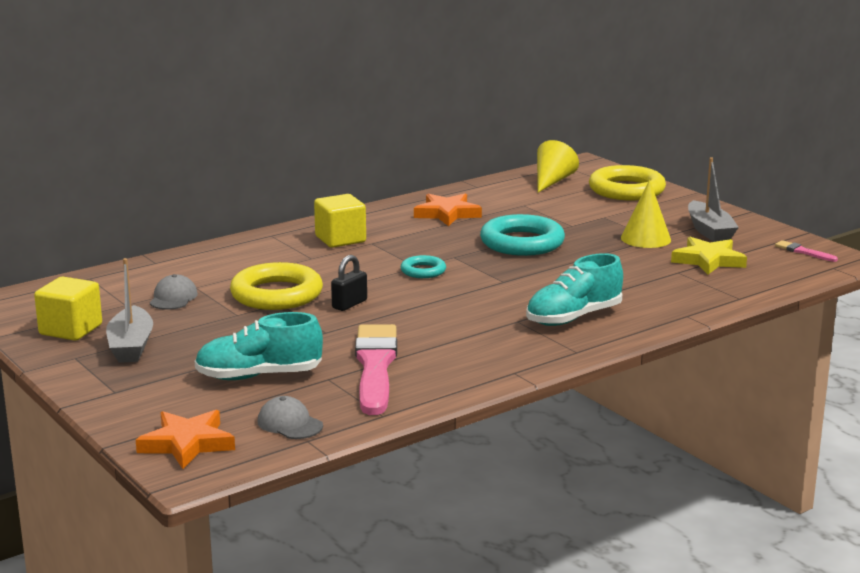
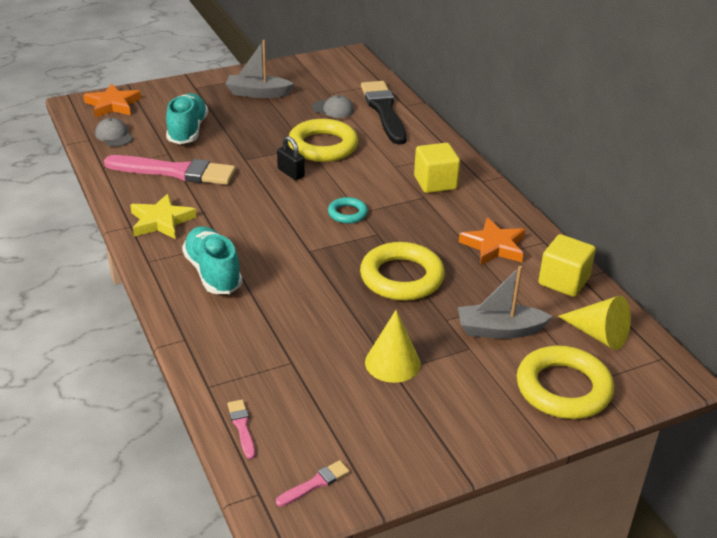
camera: 100 degrees right, 15 degrees up
yellow cube [34,277,102,341] -> yellow cube moved to [538,234,596,297]
grey cap [258,396,323,439] -> grey cap turned 90 degrees counterclockwise [95,118,133,147]
turquoise ring [480,214,565,256] -> yellow ring [360,242,445,301]
yellow star [671,237,747,275] -> yellow star moved to [130,194,197,239]
grey boat [688,158,739,242] -> grey boat moved to [458,266,553,339]
none -> pink brush [227,400,255,459]
none -> black brush [361,81,407,145]

